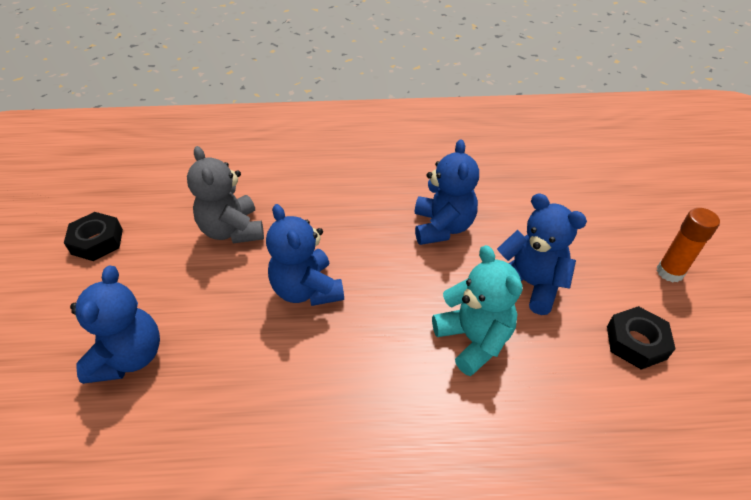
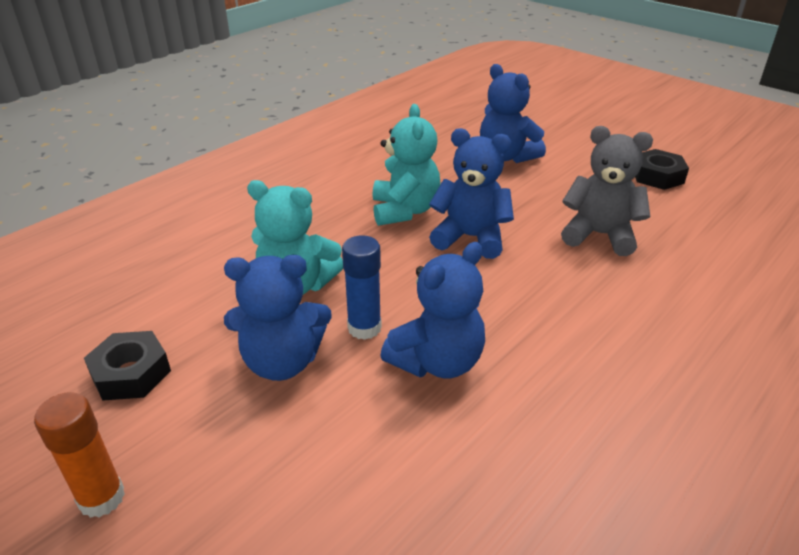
camera: 135 degrees right, 10 degrees down
blue teddy bear [415,139,479,245] -> blue teddy bear turned 90 degrees counterclockwise [380,242,485,378]
none -> blue glue stick [342,235,382,340]
none -> turquoise teddy bear [372,104,440,226]

